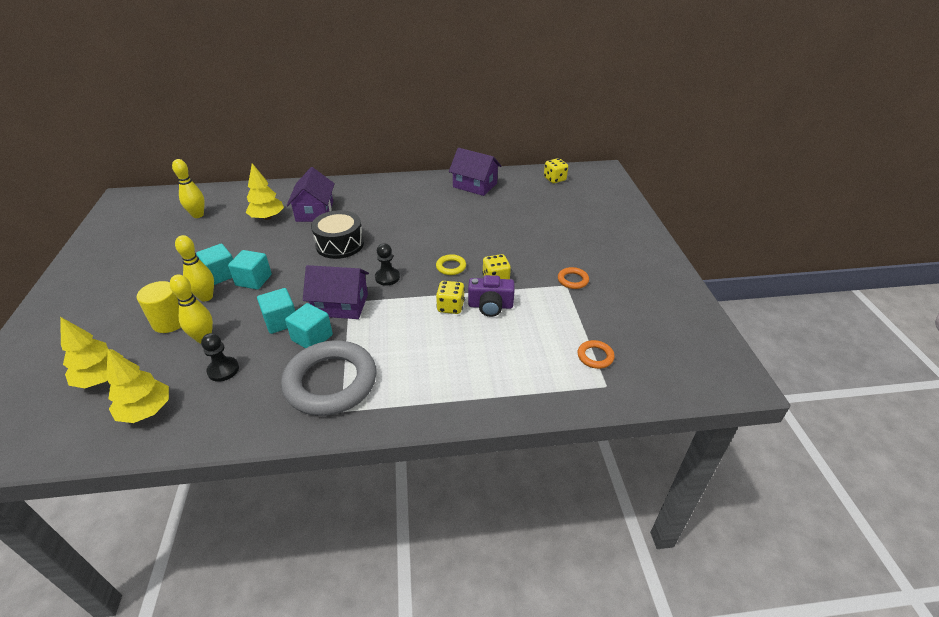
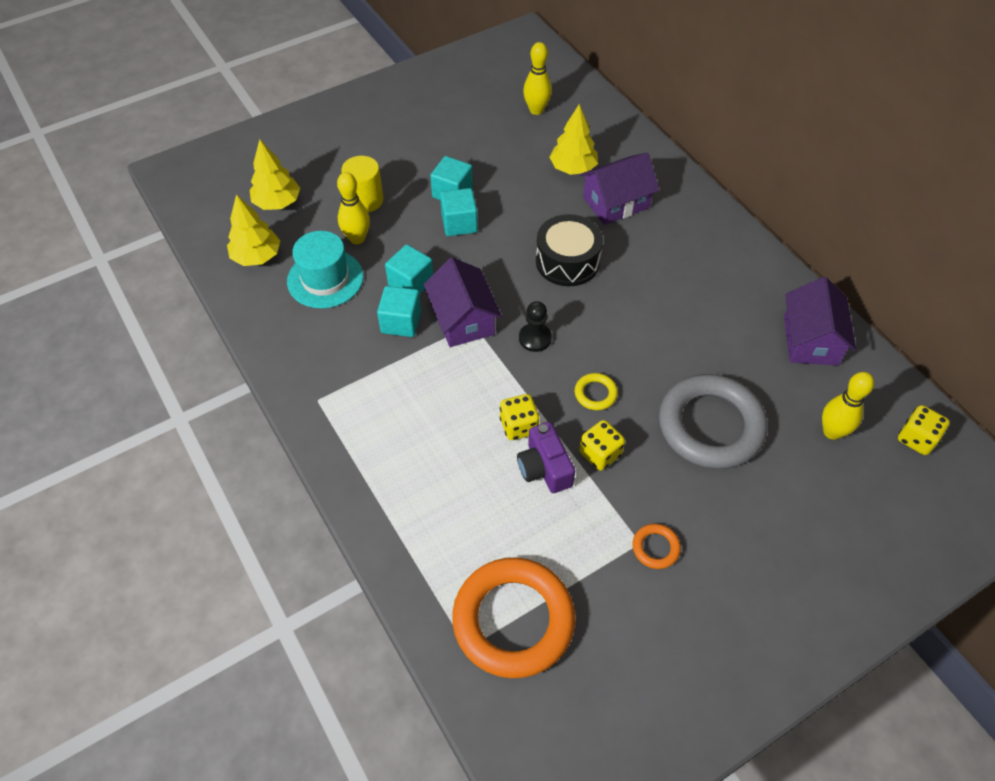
camera: 65 degrees right, 15 degrees up
yellow bowling pin [175,235,214,302] -> yellow bowling pin moved to [822,372,874,440]
black pawn [201,333,239,382] -> turquoise hat [287,231,363,309]
grey ring [281,340,377,416] -> grey ring moved to [659,374,768,469]
orange ring [577,340,615,369] -> orange ring [452,557,575,678], size x2.42

